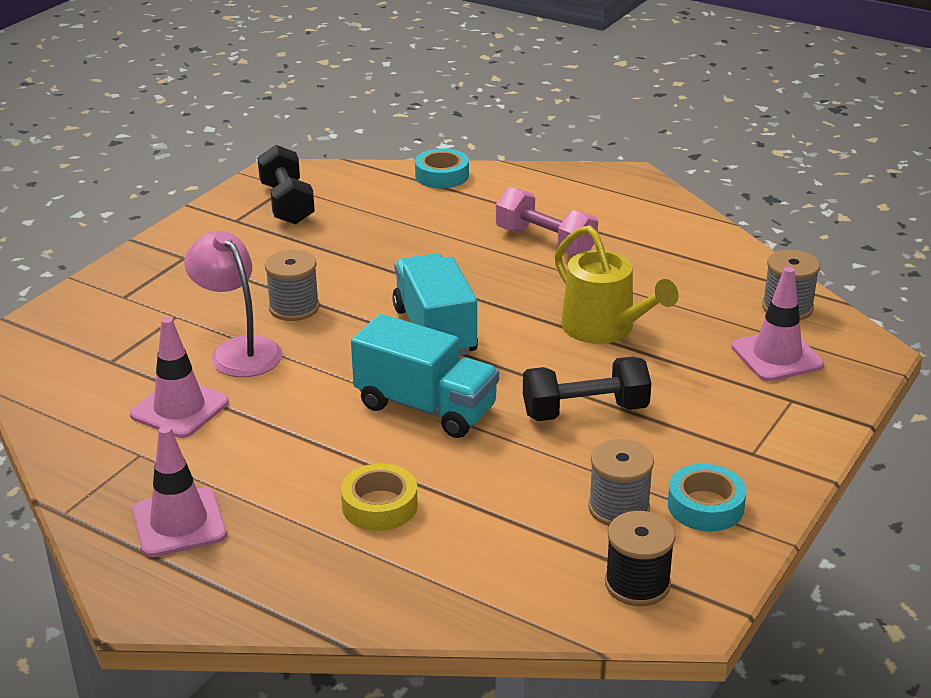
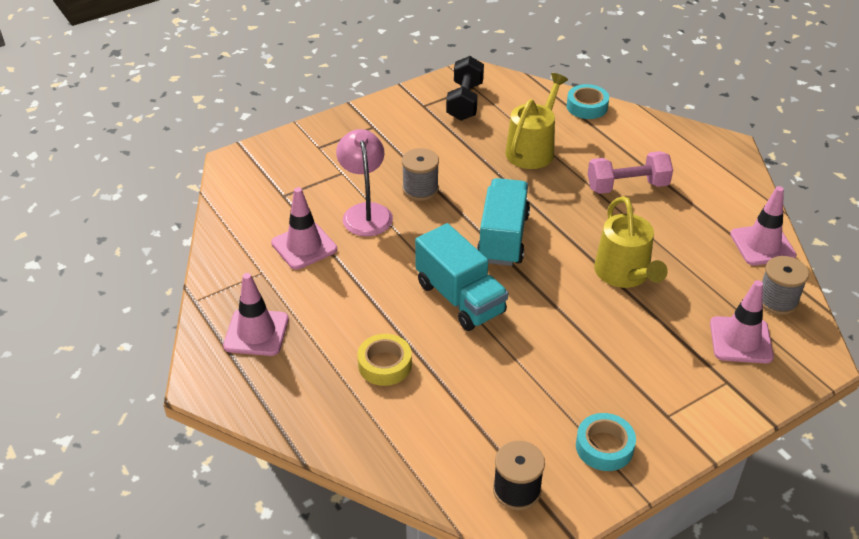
camera: 25 degrees right, 10 degrees up
pink dumbbell [496,187,598,256] -> pink dumbbell turned 75 degrees counterclockwise [588,151,673,194]
black dumbbell [523,356,651,421] -> none
grey spool [588,439,654,526] -> none
none -> yellow watering can [505,73,568,169]
none -> pink traffic cone [730,186,797,265]

